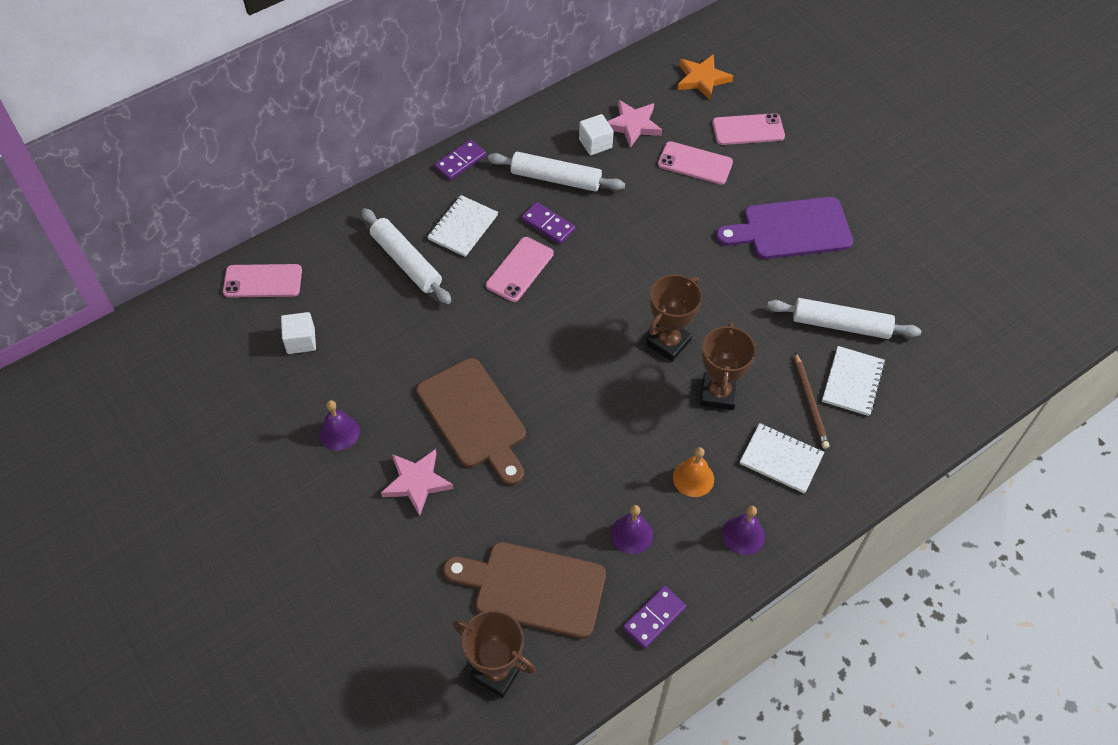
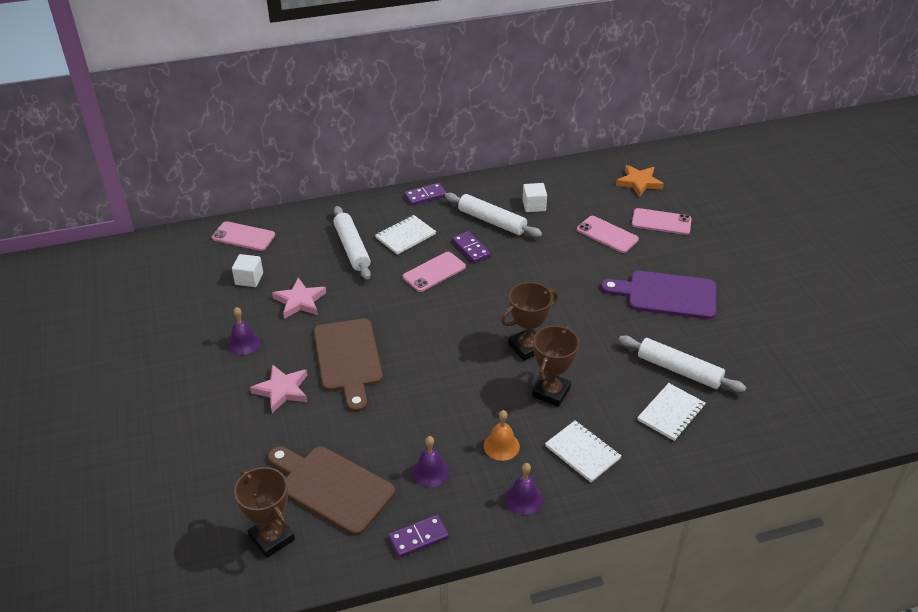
camera: 20 degrees right, 15 degrees down
pink star [608,100,662,148] -> pink star moved to [272,278,326,319]
brown pencil [795,352,829,449] -> none

